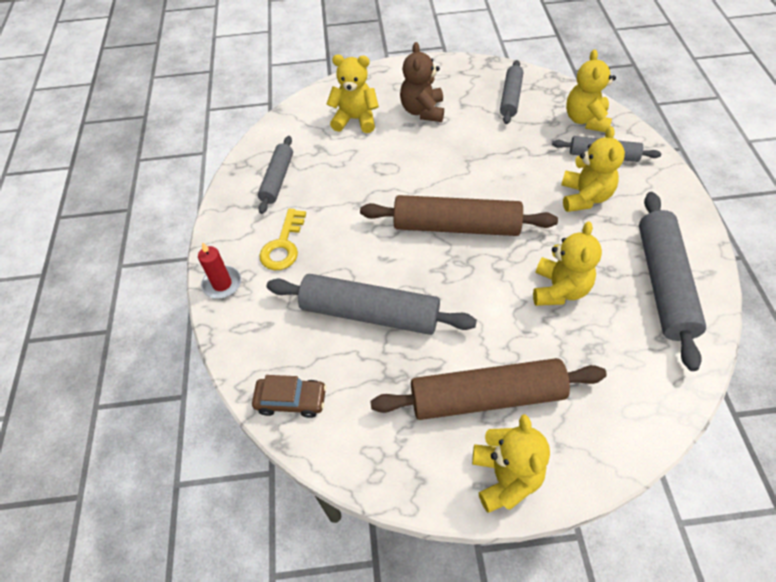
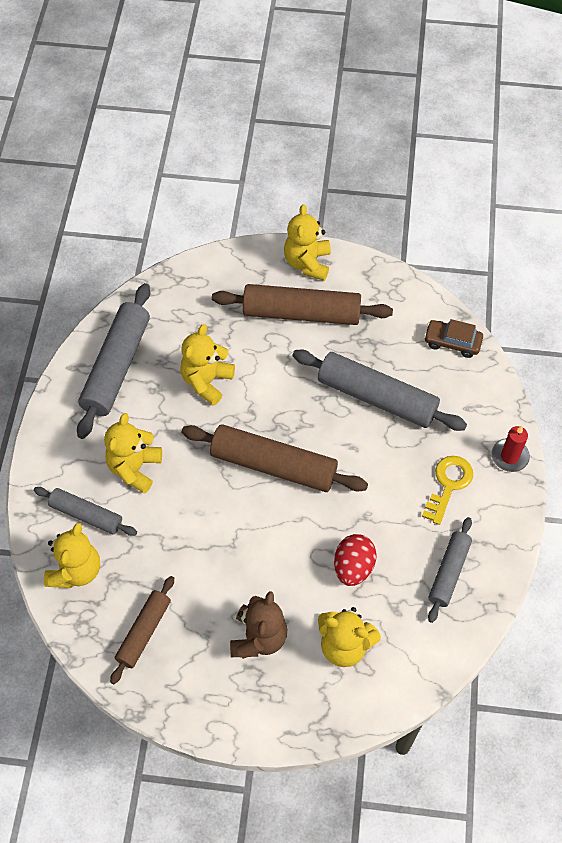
camera: 170 degrees left, 5 degrees up
grey rolling pin [500,60,523,124] -> brown rolling pin [110,576,174,684]
none -> red egg [334,534,377,586]

